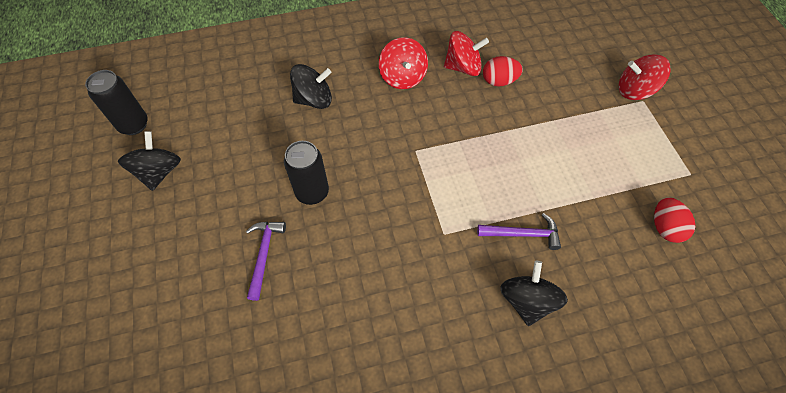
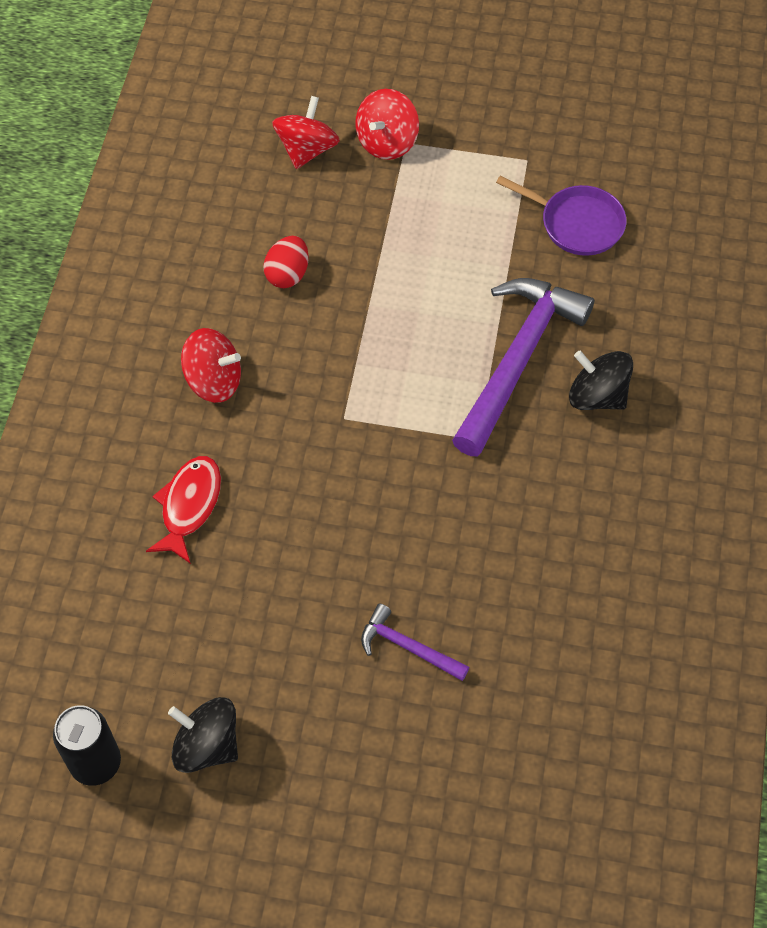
camera: 65 degrees left, 0 degrees up
black can [284,141,329,205] -> none
black spinning top [290,64,332,109] -> red fish [146,456,221,564]
red spinning top [444,31,489,76] -> red spinning top moved to [272,96,340,169]
purple hammer [477,213,561,250] -> purple hammer [452,278,594,456], size x2.08
red egg [654,197,695,243] -> purple pan [496,176,627,256]

